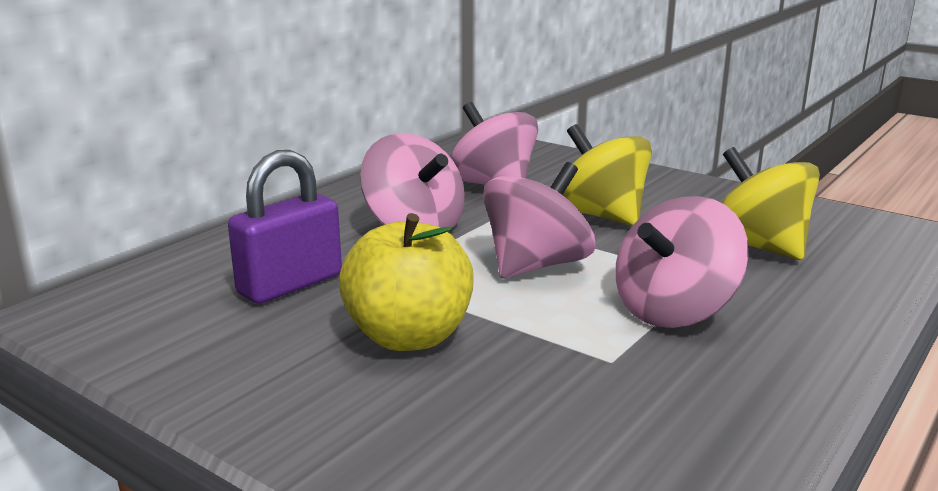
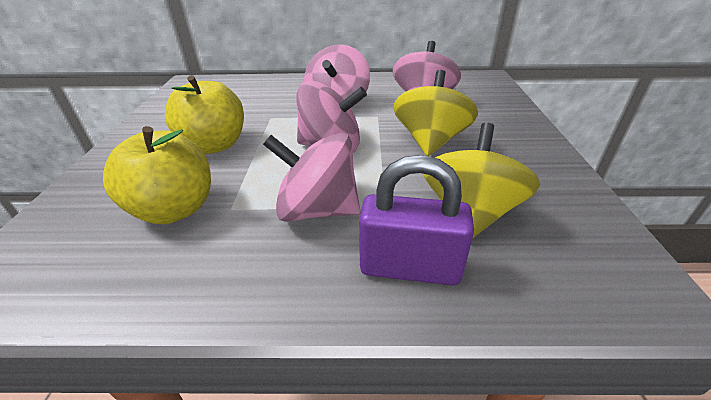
camera: 55 degrees right, 15 degrees up
purple padlock [228,150,342,304] -> purple padlock moved to [359,155,474,286]
none -> yellow apple [103,126,211,224]

